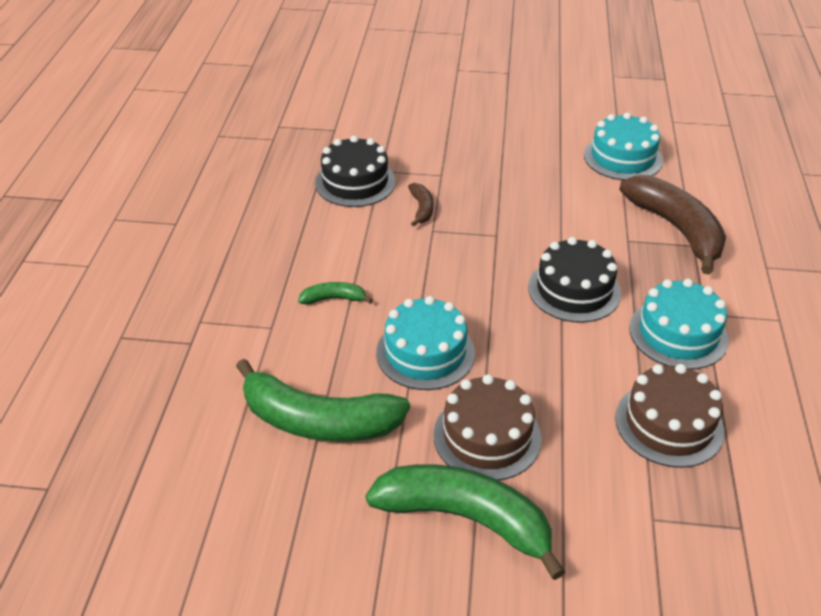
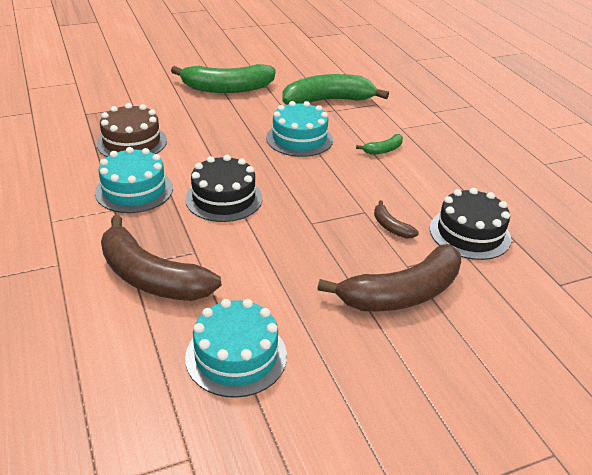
camera: 150 degrees right, 5 degrees down
brown cake [433,374,542,480] -> none
none -> brown banana [317,244,461,311]

